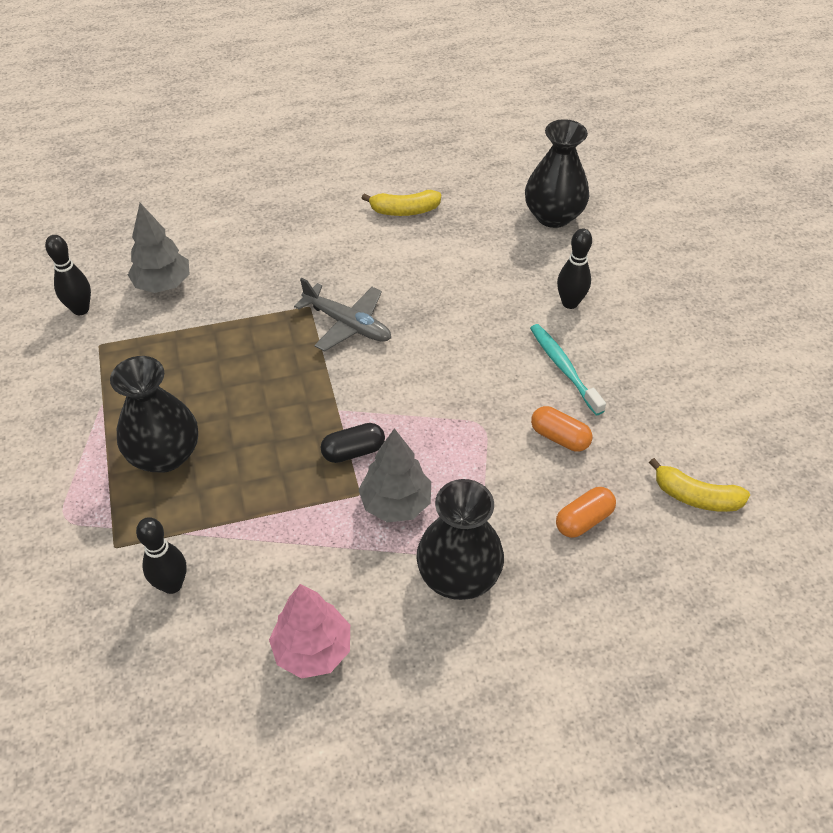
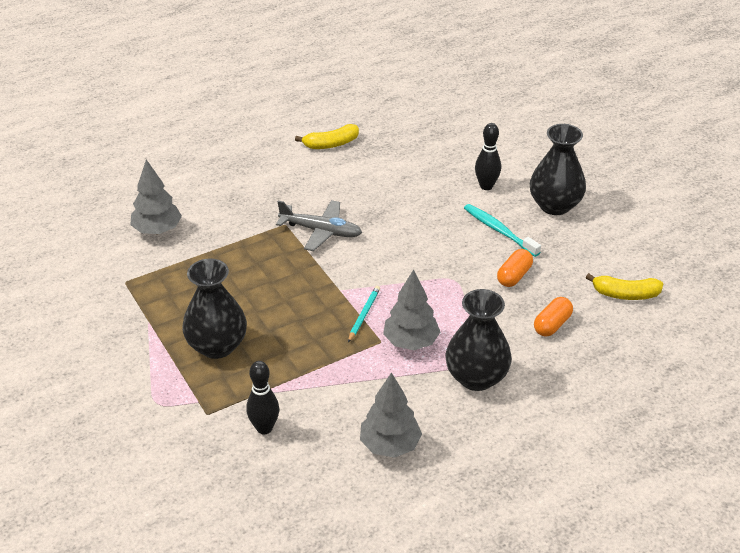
camera: 15 degrees left, 10 degrees down
black bowling pin [45,235,91,315] -> none
pink tree [269,584,350,679] -> grey tree [360,372,422,458]
black capsule [321,423,385,463] -> turquoise pencil [348,286,380,342]
black vase [525,119,589,228] -> black vase moved to [530,124,586,215]
orange capsule [531,406,592,452] -> orange capsule turned 75 degrees counterclockwise [497,249,533,287]

